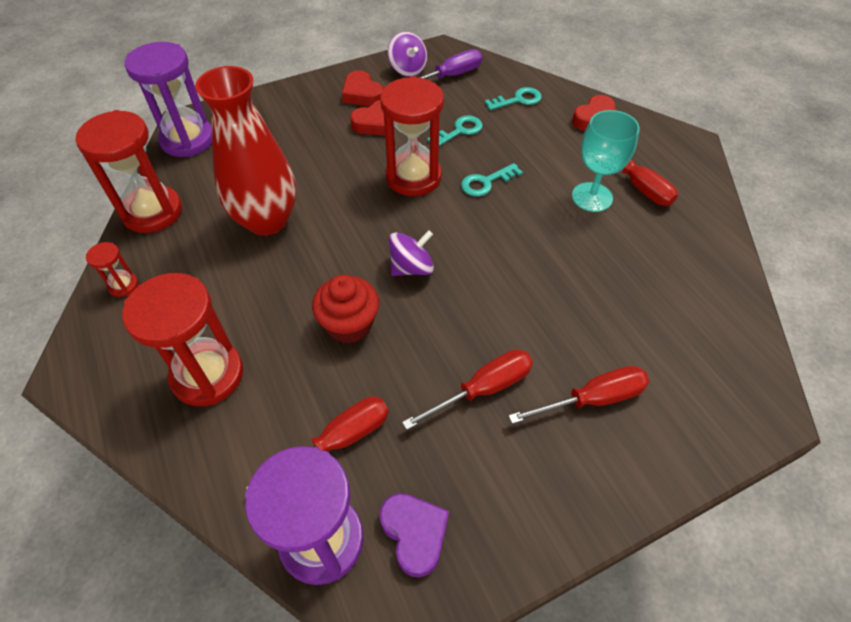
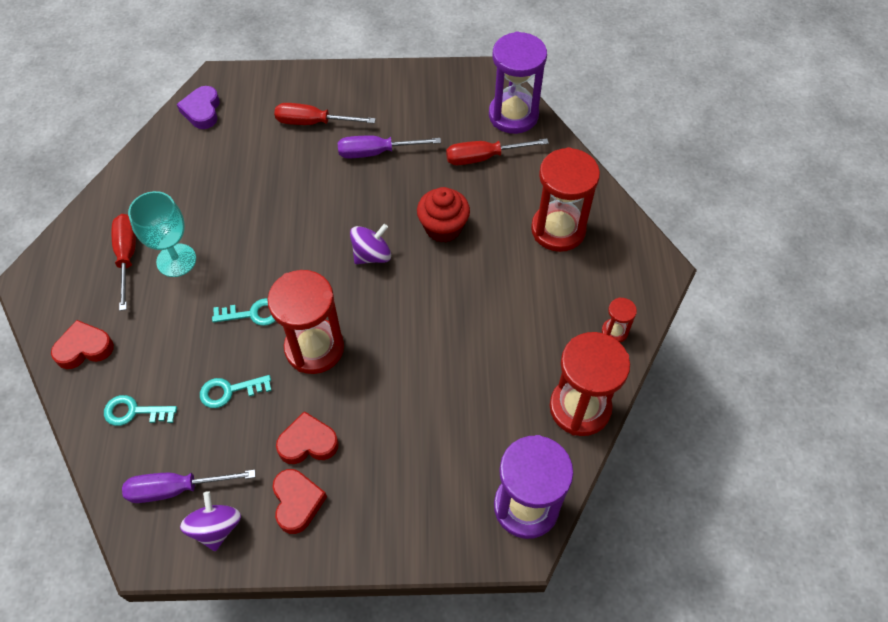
camera: 155 degrees left, 5 degrees up
red vase [195,66,296,236] -> none
purple heart [379,493,449,578] -> purple heart moved to [177,86,220,129]
purple spinning top [389,230,434,276] -> purple spinning top turned 150 degrees clockwise [350,224,391,264]
red screwdriver [402,349,533,430] -> purple screwdriver [338,136,441,158]

